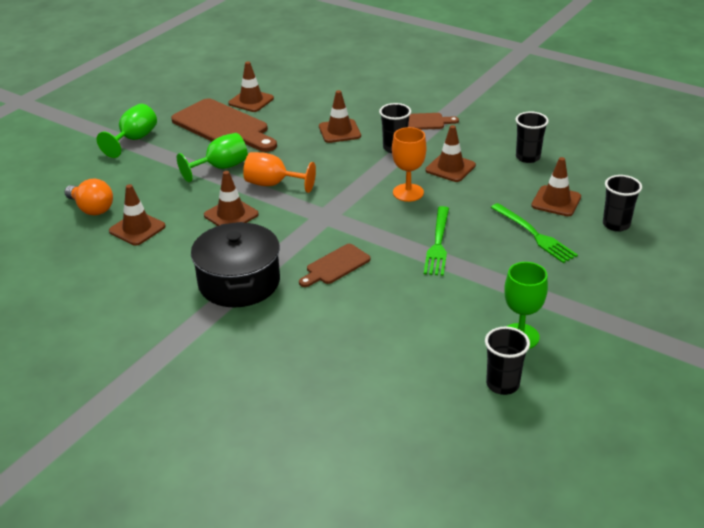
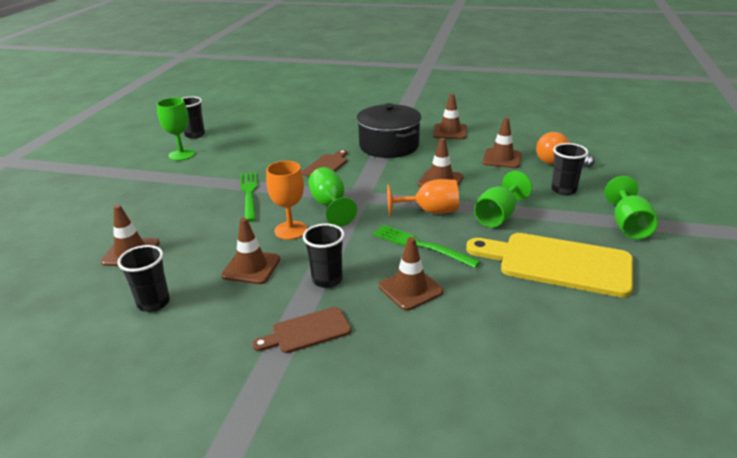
camera: 160 degrees right, 5 degrees down
brown cutting board [171,98,277,152] -> yellow cutting board [466,233,633,298]
brown traffic cone [228,61,274,112] -> brown traffic cone moved to [433,94,467,139]
green fork [491,203,578,263] -> green fork moved to [373,225,481,268]
black cup [603,175,642,232] -> black cup moved to [551,143,588,195]
none -> green goblet [308,167,357,226]

